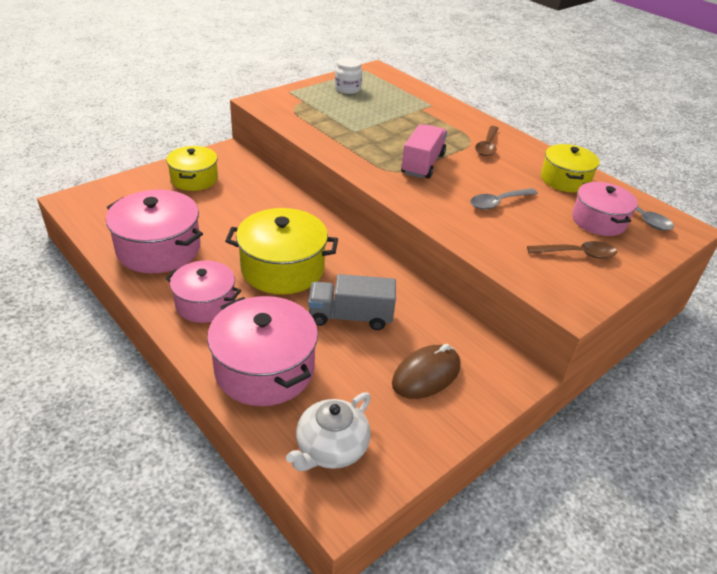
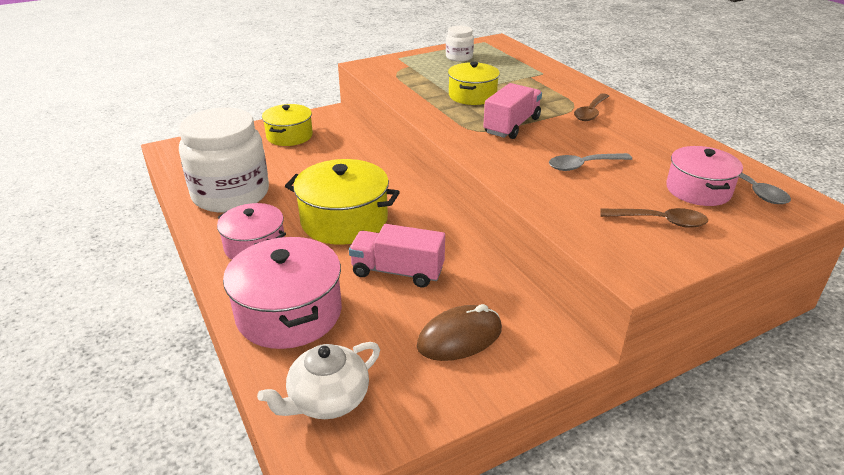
camera: 15 degrees right, 5 degrees down
pink pot [106,190,203,273] -> white jar [179,108,269,212]
grey truck [308,274,396,330] -> pink truck [349,224,445,287]
yellow pot [541,144,600,193] -> yellow pot moved to [448,62,500,105]

